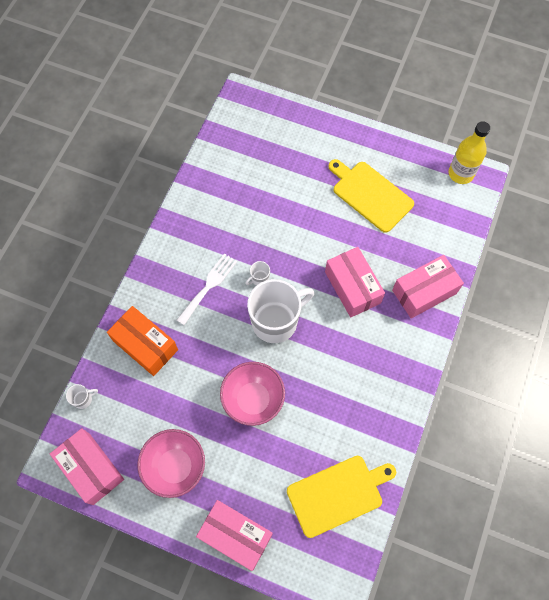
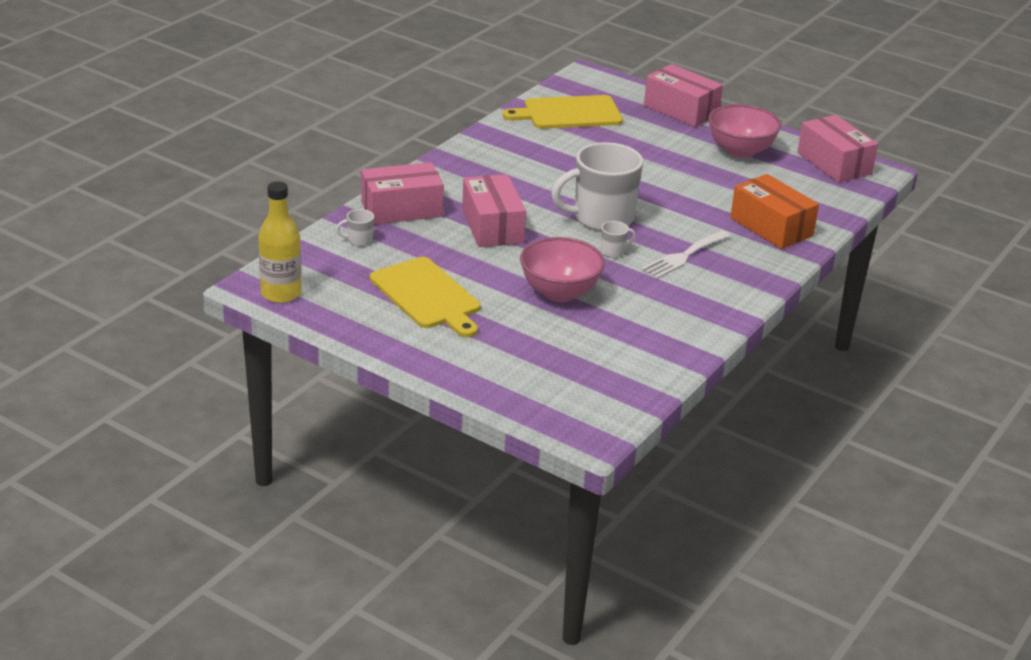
camera: 170 degrees left, 35 degrees down
white mug [66,384,98,409] -> white mug moved to [336,209,374,246]
pink bowl [220,362,285,426] -> pink bowl moved to [520,237,605,302]

